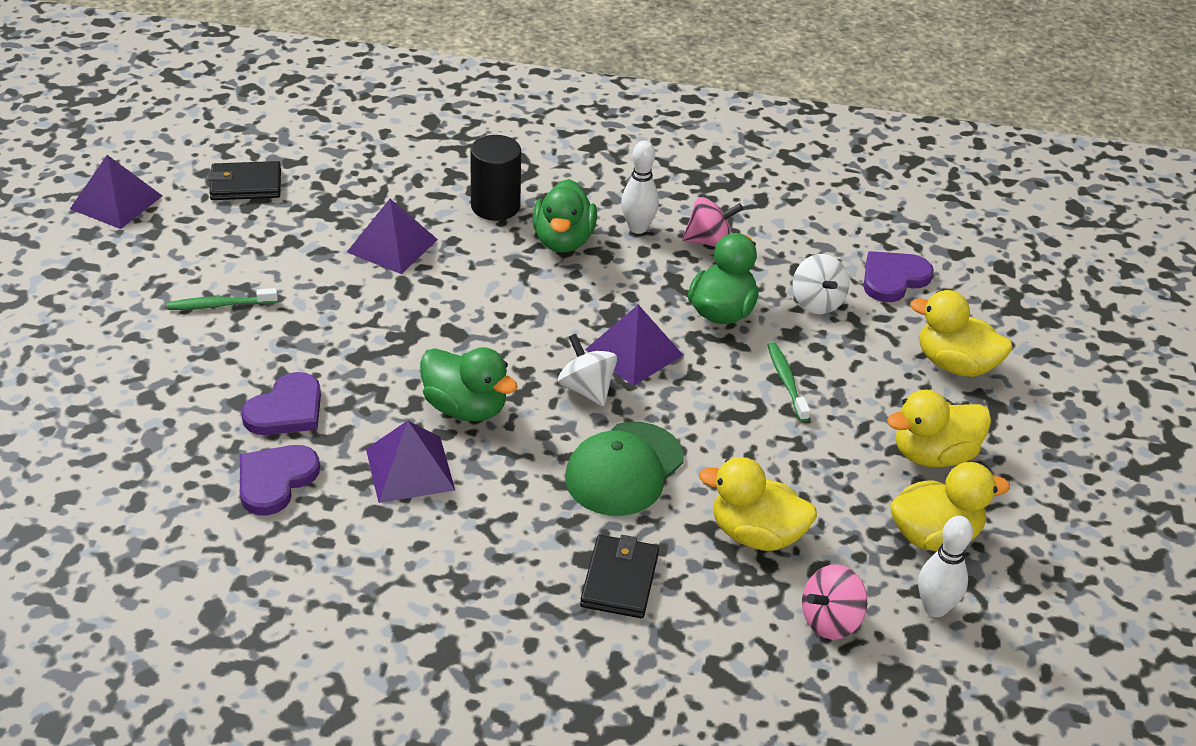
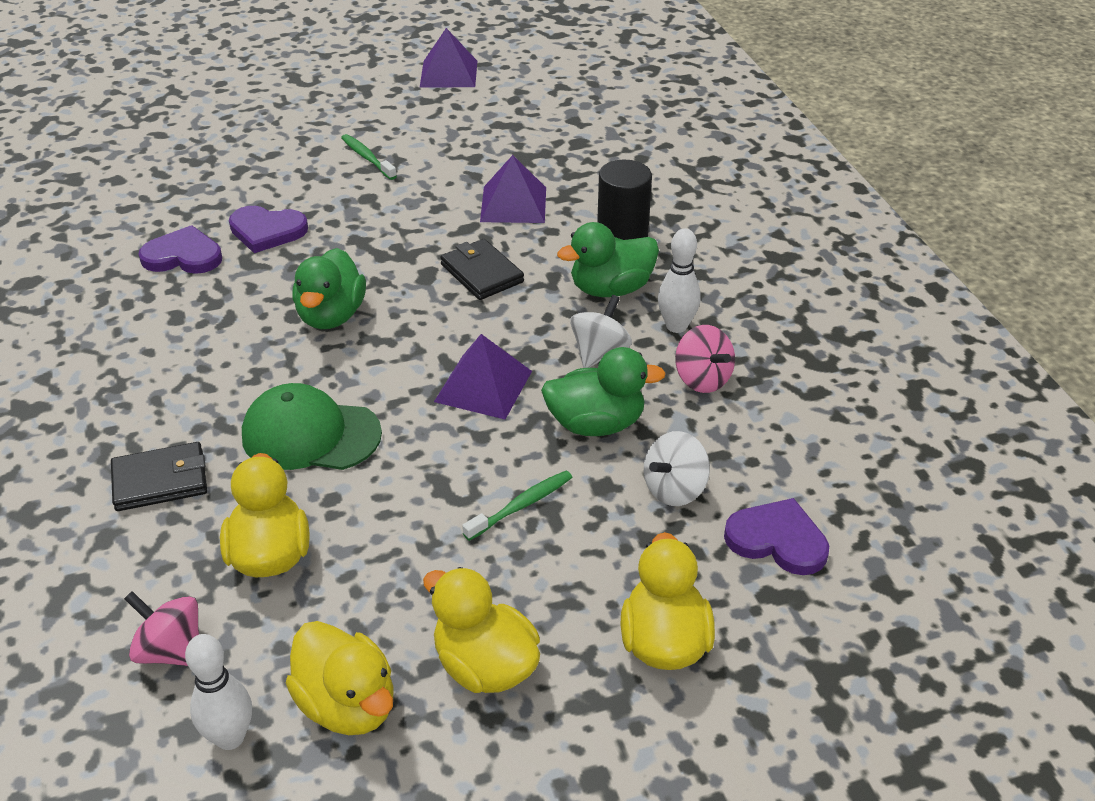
camera: 65 degrees right, 0 degrees up
black wallet [208,161,281,200] -> black wallet moved to [440,239,524,300]
purple pyramid [366,420,455,503] -> none
white spinning top [558,334,617,406] -> white spinning top moved to [570,295,632,368]

